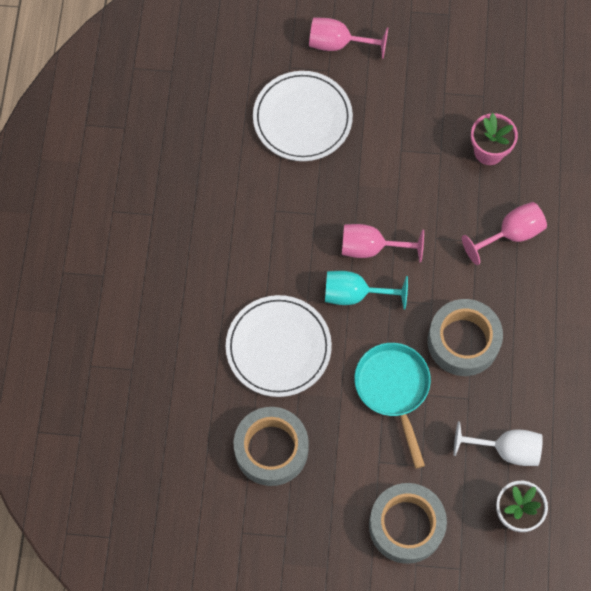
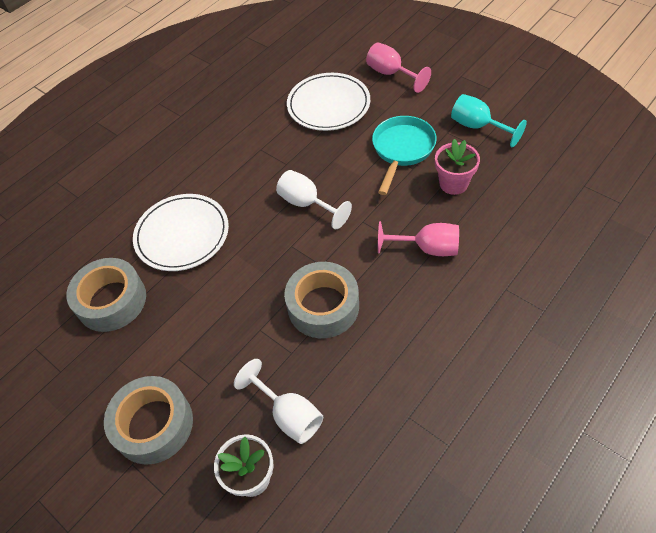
camera: 40 degrees right, 15 degrees down
turquoise goblet [325,271,408,309] -> turquoise goblet moved to [451,94,527,147]
pink goblet [342,224,424,263] -> white goblet [276,170,352,229]
turquoise pan [354,343,431,468] -> turquoise pan moved to [372,116,437,195]

